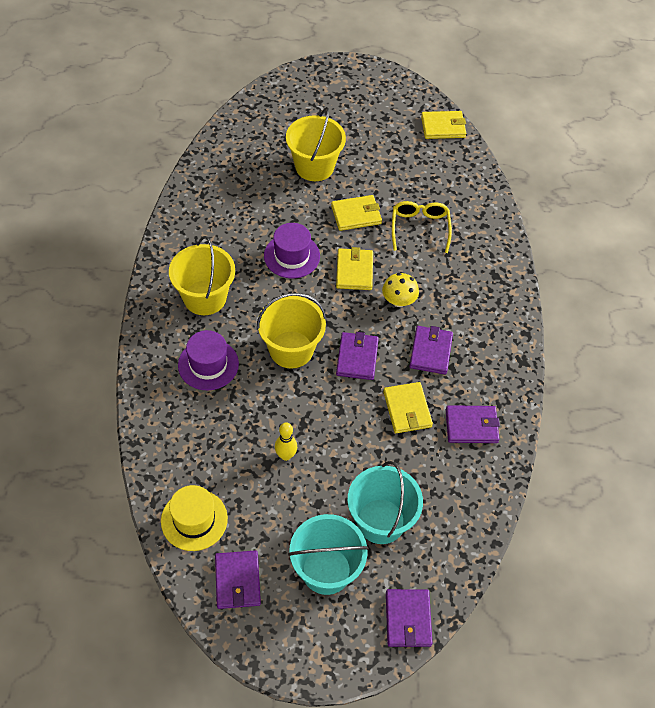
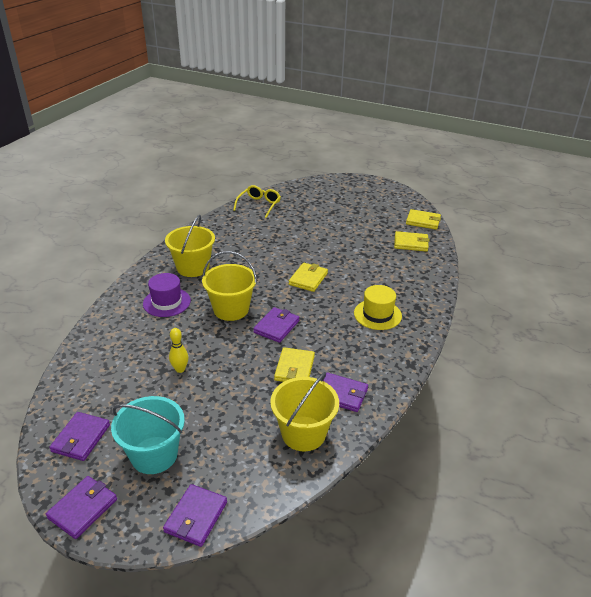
camera: 25 degrees right, 20 degrees down
yellow hat [161,485,228,551] -> yellow hat moved to [354,285,402,330]
purple hat [264,223,320,278] -> none
yellow bucket [286,107,346,181] -> yellow bucket moved to [270,372,339,451]
yellow wallet [331,195,382,231] -> yellow wallet moved to [394,231,429,252]
turquoise bucket [347,461,423,544] -> none
yellow mushroom [382,273,419,307] -> none
yellow glasses [392,201,452,253] -> yellow glasses moved to [233,185,281,218]
purple wallet [410,326,453,375] -> purple wallet moved to [46,476,117,539]

